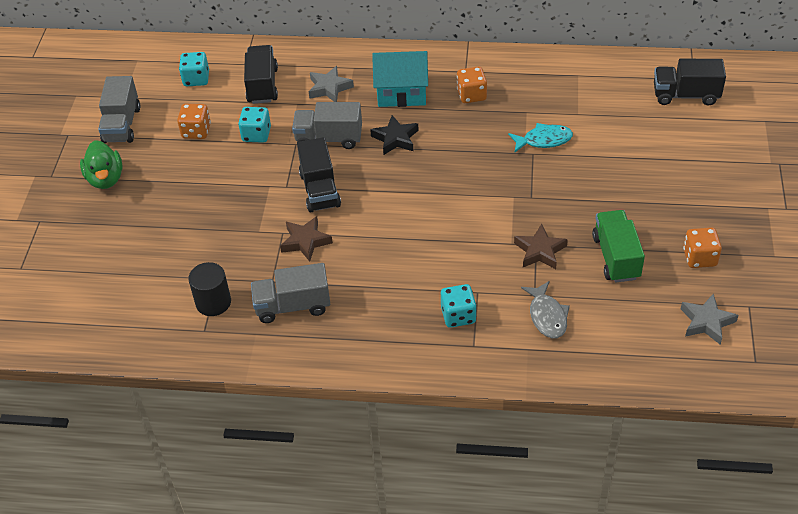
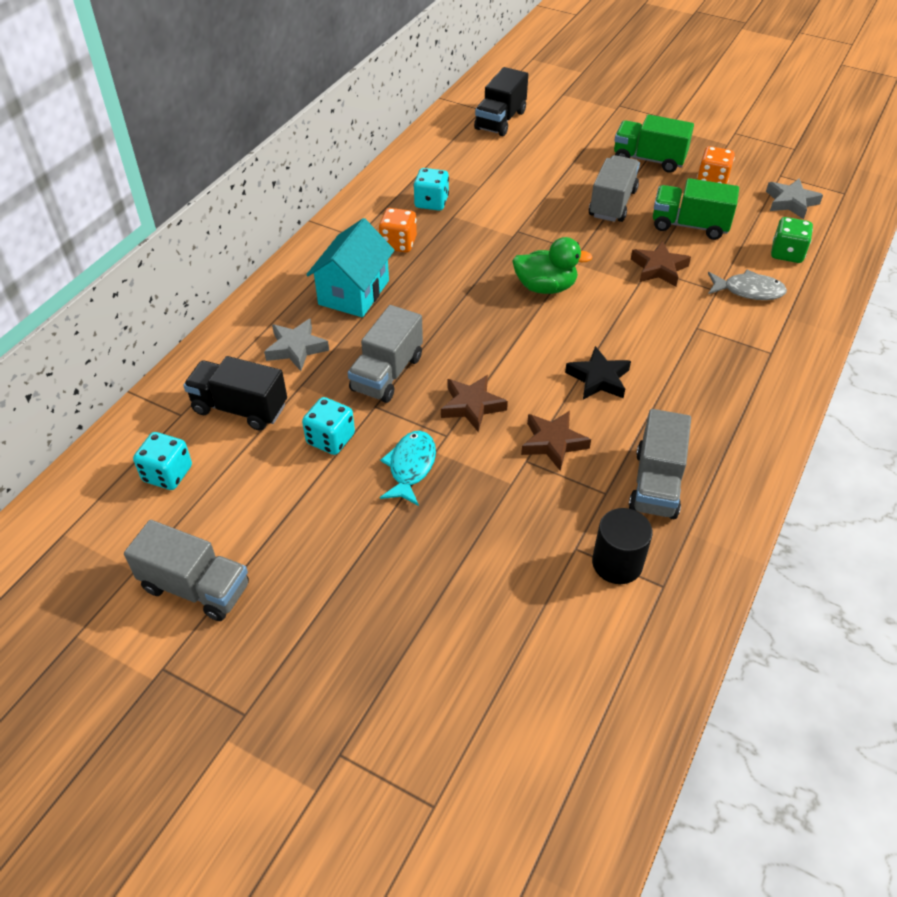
camera: 70 degrees left, 0 degrees up
green duck [80,140,123,189] -> green duck moved to [512,237,592,294]
orange dice [177,104,211,139] -> none
black truck [297,137,341,212] -> brown star [441,375,508,432]
black star [370,115,419,155] -> black star moved to [565,346,631,400]
turquoise dice [441,284,477,328] -> turquoise dice moved to [414,168,449,211]
turquoise fish [508,123,573,152] -> turquoise fish moved to [380,431,436,506]
none -> grey truck [589,155,640,222]
none -> green truck [614,114,694,173]
none -> green dice [771,217,813,263]

